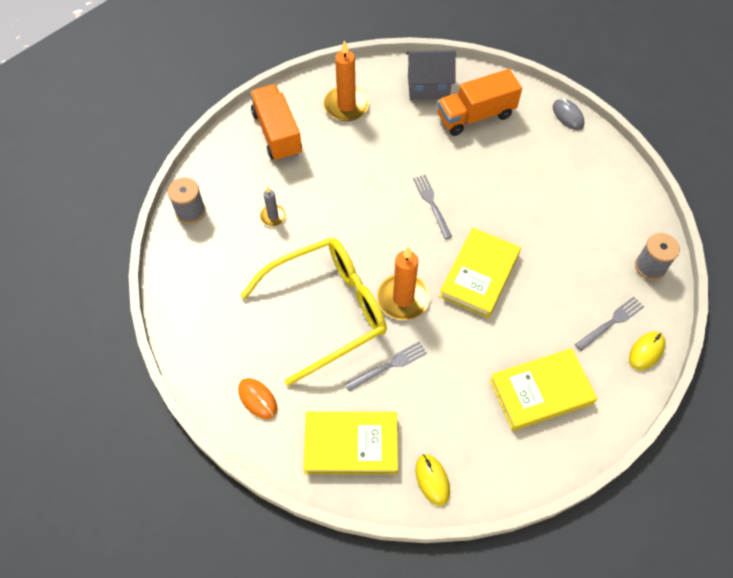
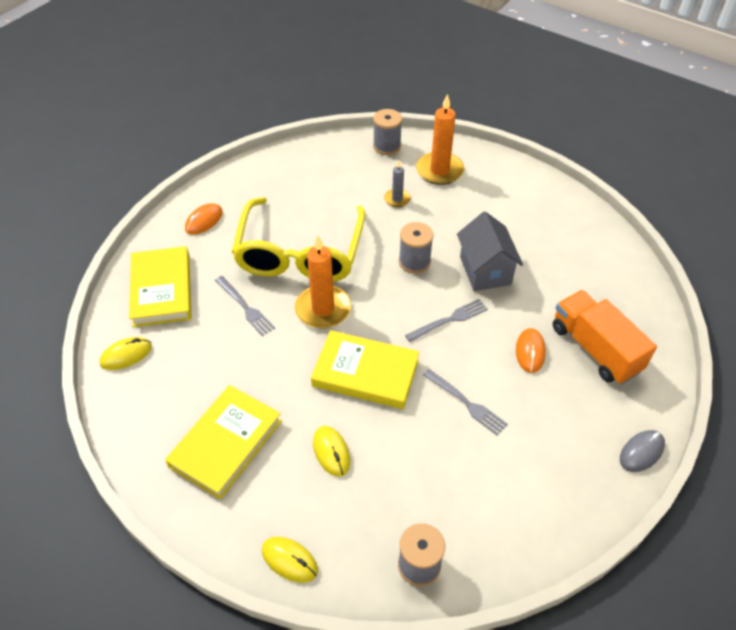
camera: 80 degrees right, 10 degrees down
yellow glasses [240,238,387,386] -> yellow glasses turned 45 degrees clockwise [232,197,366,282]
orange truck [250,84,302,162] -> none
orange candle [324,40,370,121] -> orange candle moved to [416,94,464,185]
grey house [406,50,456,100] -> grey house moved to [457,211,523,291]
yellow book [489,348,597,431] -> yellow book turned 60 degrees clockwise [165,385,282,500]
grey fork [575,297,644,351] -> grey fork moved to [423,369,508,436]
none -> yellow mouse [313,426,350,477]
none -> grey spool [399,222,433,274]
none -> orange mouse [516,328,546,373]

